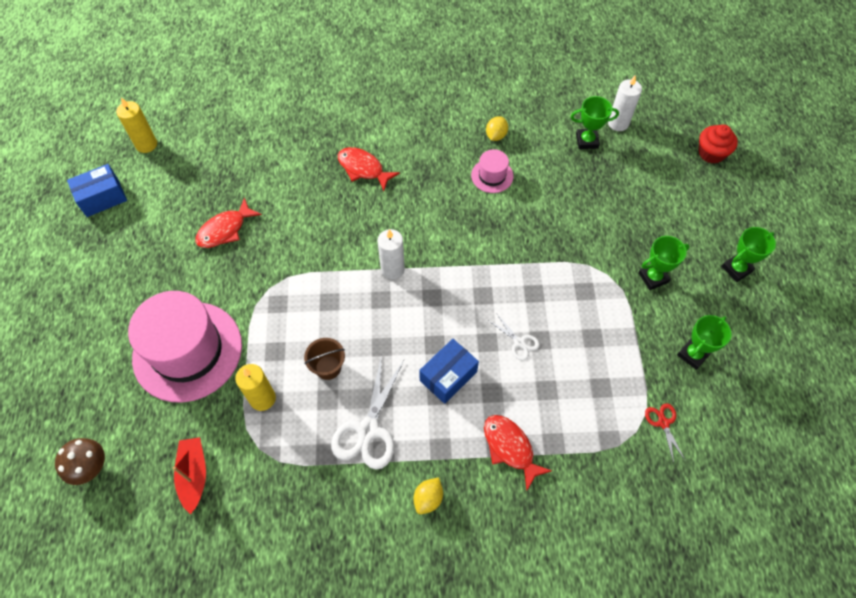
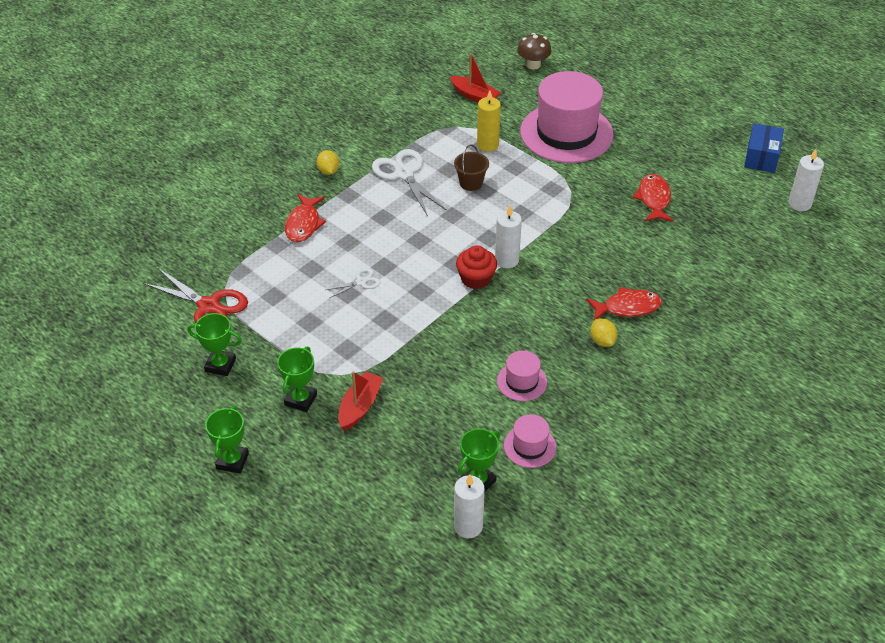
camera: 135 degrees right, 15 degrees down
yellow candle [116,97,157,153] -> white candle [789,149,824,211]
blue box [419,339,479,404] -> none
red fish [484,415,552,490] -> red fish turned 90 degrees clockwise [285,194,326,242]
yellow lemon [486,116,508,141] -> yellow lemon moved to [590,318,617,347]
white scissors [489,313,540,360] -> white scissors turned 150 degrees clockwise [326,268,380,298]
red scissors [645,403,686,463] -> red scissors [143,268,248,323], size x1.98
green trophy [677,315,731,370] -> green trophy turned 75 degrees counterclockwise [187,313,242,376]
red cupcake [698,124,738,164] -> red cupcake moved to [456,245,497,289]
none -> red boat [339,371,383,430]
none -> pink hat [504,414,556,468]

